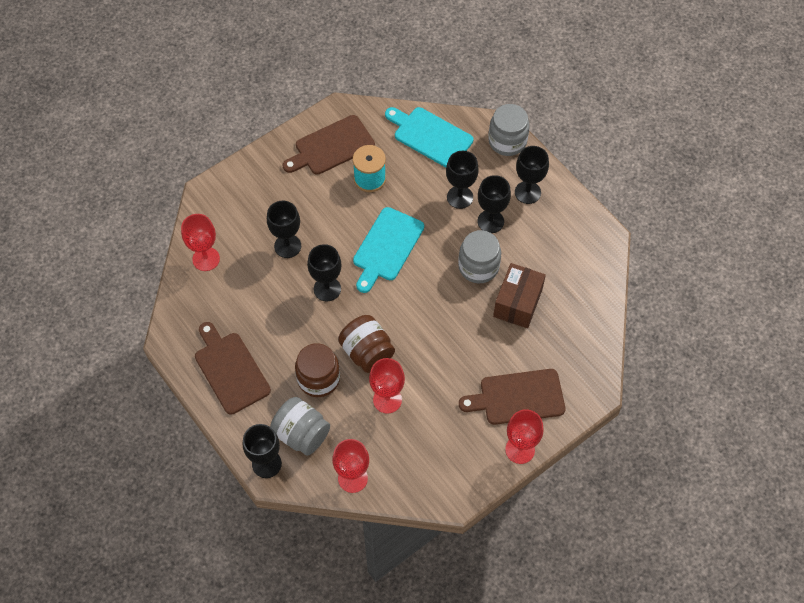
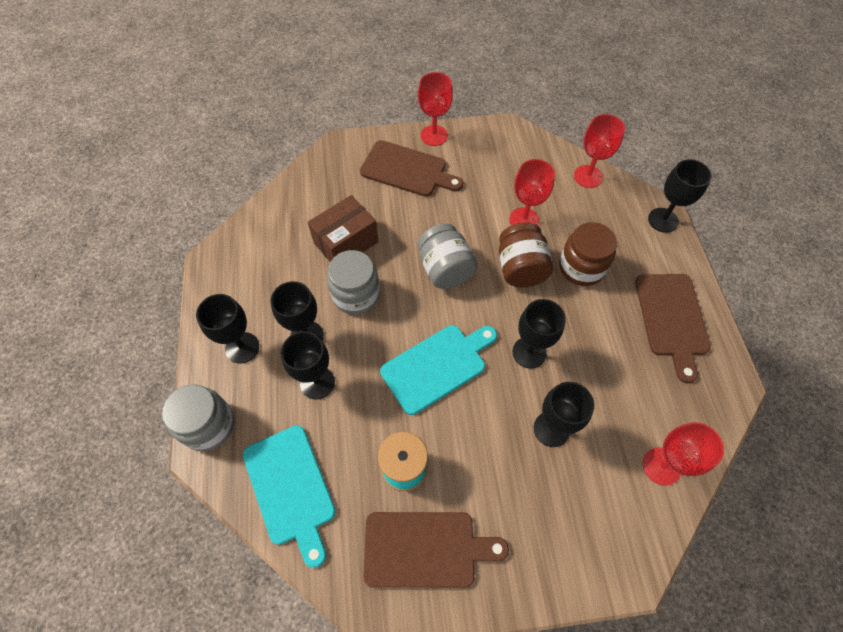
camera: 150 degrees left, 0 degrees up
grey jar [270,397,330,456] -> grey jar moved to [418,223,477,289]

